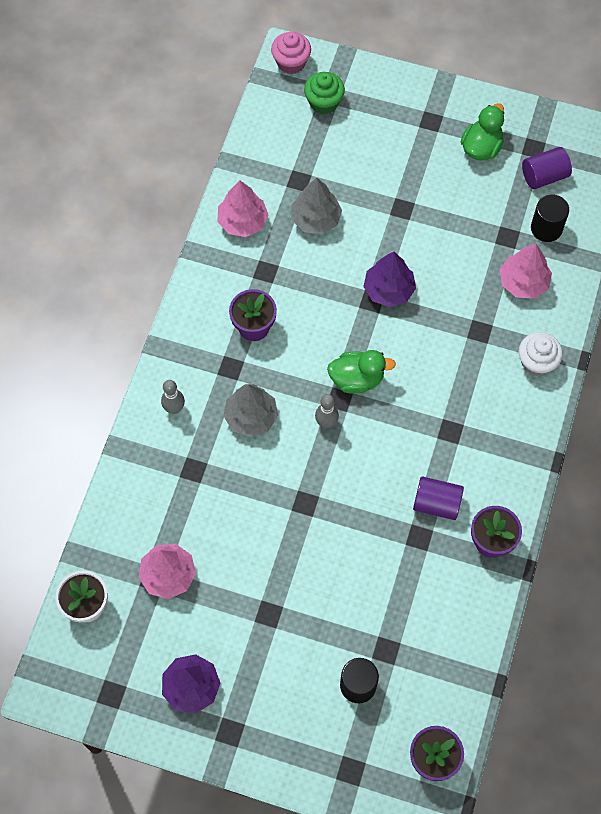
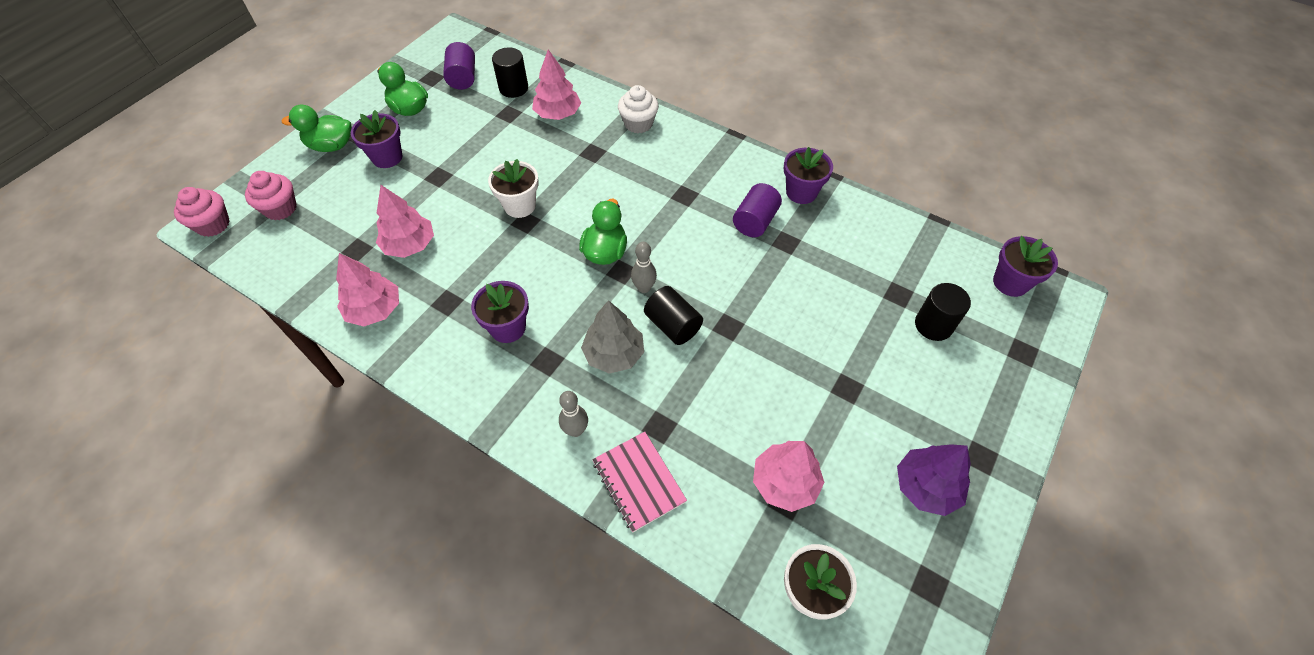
camera: 75 degrees left, 10 degrees down
grey tree [291,178,342,234] -> pink tree [376,185,434,258]
green cupcake [304,72,345,114] -> pink cupcake [245,171,297,220]
purple tree [363,252,416,307] -> white flower pot [488,159,539,218]
none -> green duck [282,105,352,152]
none -> purple flower pot [351,110,403,168]
none -> pink notebook [592,432,687,532]
none -> black cylinder [644,286,703,345]

